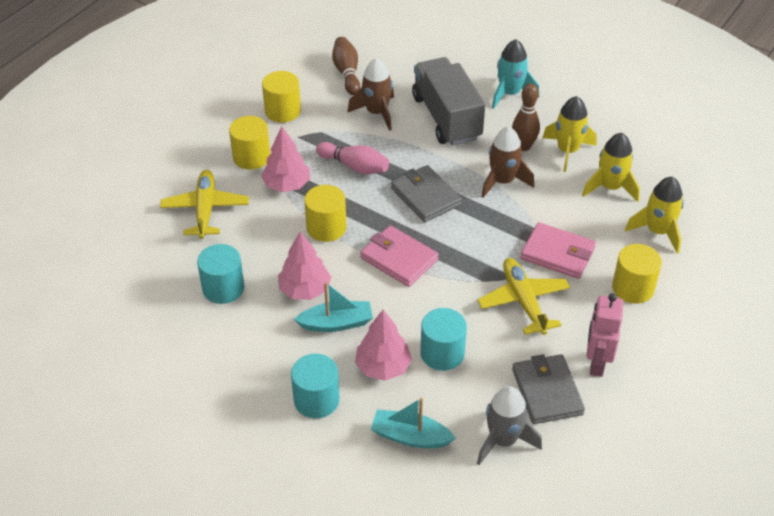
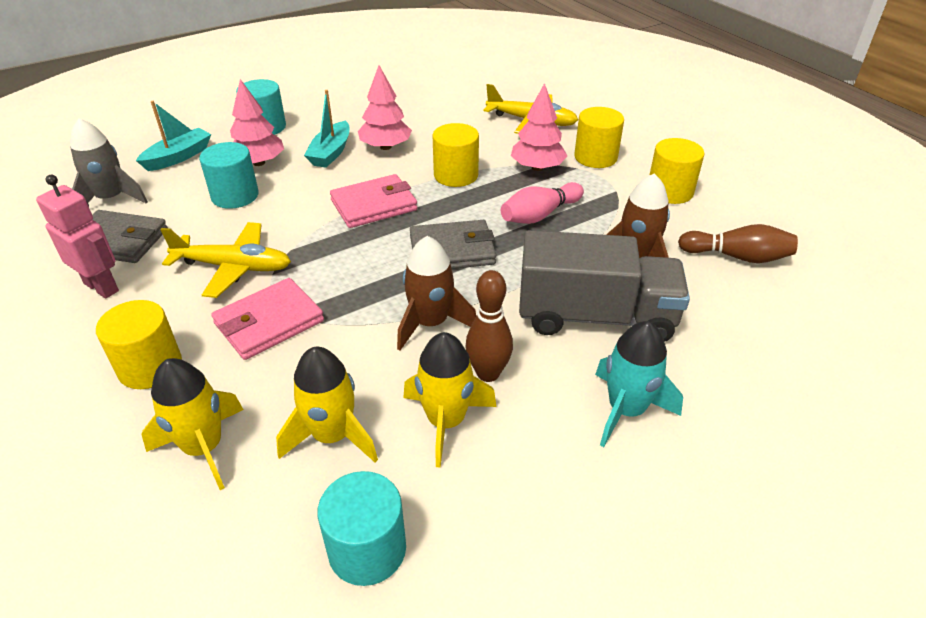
camera: 115 degrees right, 5 degrees down
turquoise cylinder [197,244,244,304] -> turquoise cylinder moved to [317,471,406,586]

